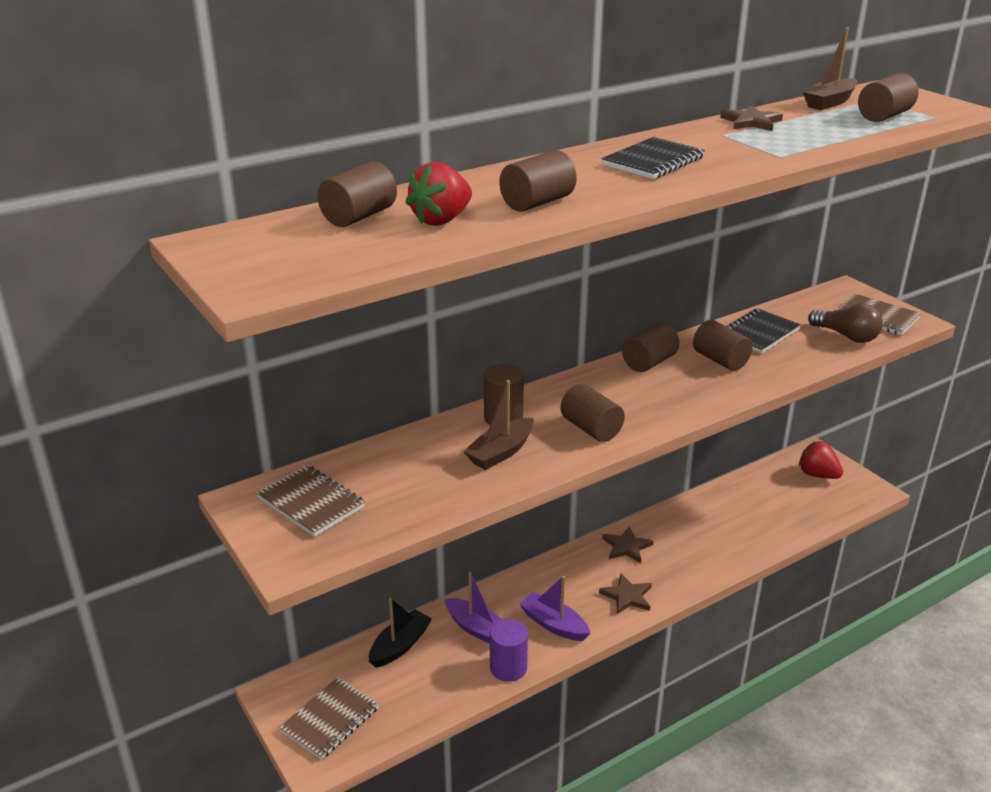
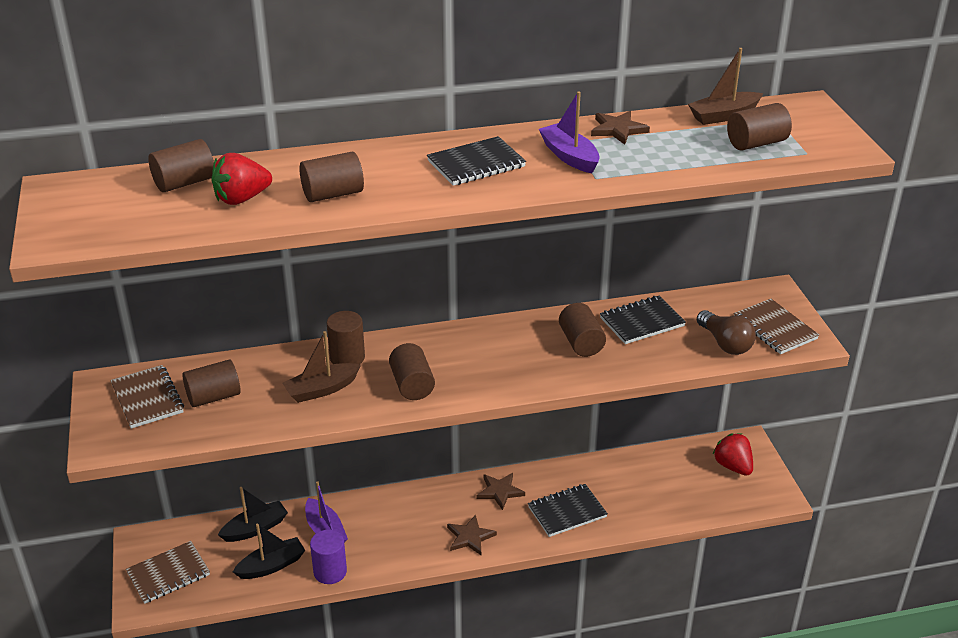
camera: 20 degrees right, 5 degrees up
purple boat [519,576,591,641] -> purple boat moved to [539,91,600,173]
brown cylinder [622,323,680,372] -> brown cylinder moved to [182,359,241,407]
none -> black boat [233,524,305,579]
none -> black notebook [528,484,608,537]

